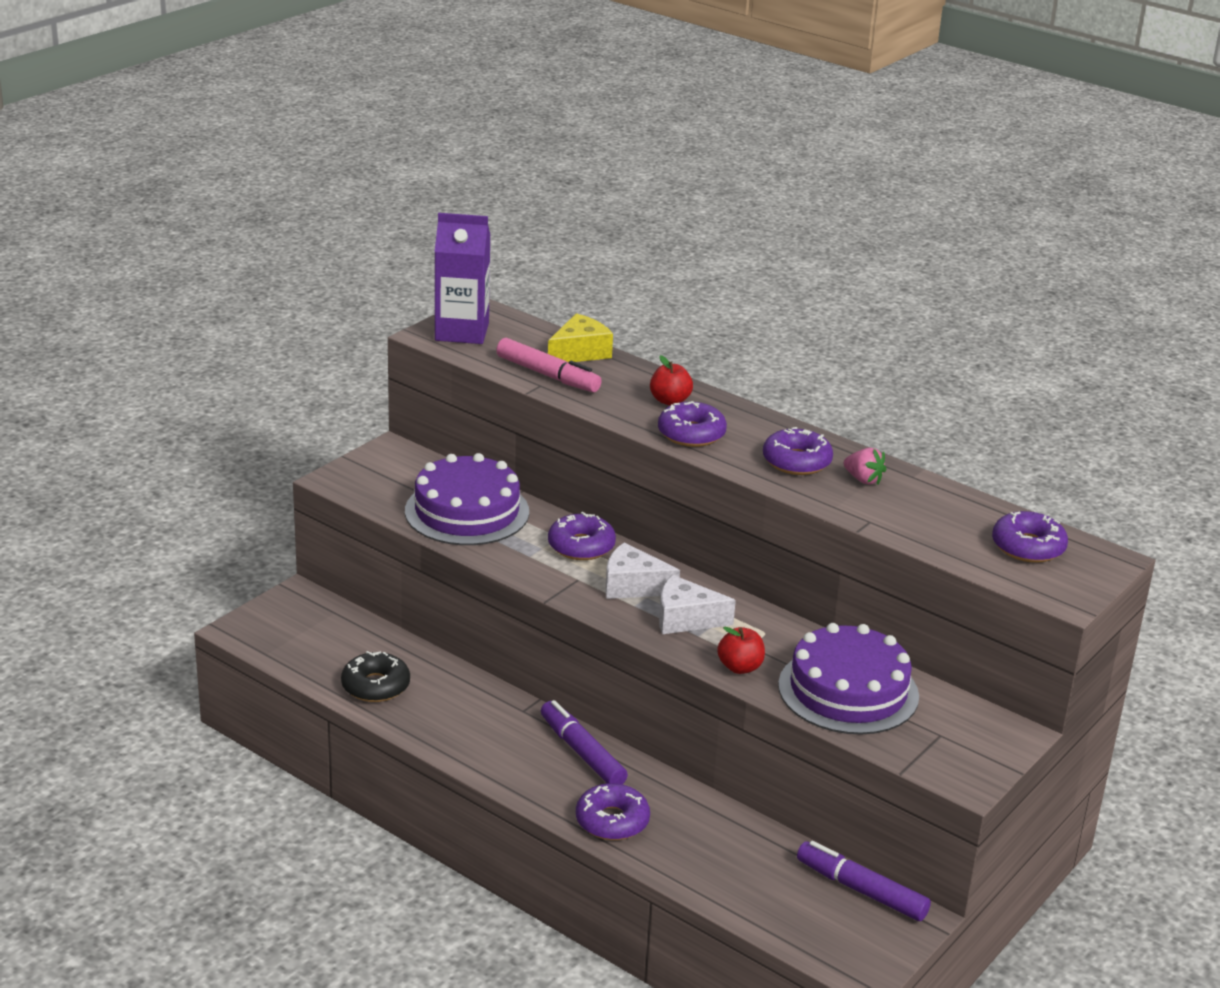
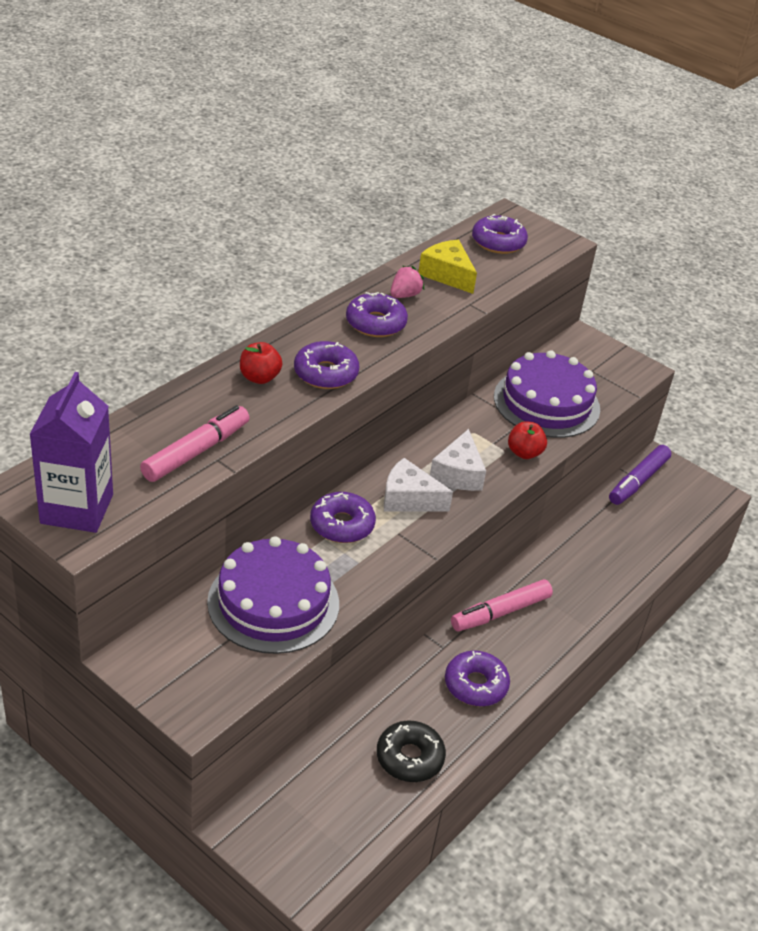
camera: 90 degrees left, 10 degrees up
purple marker [541,700,628,784] -> pink marker [451,579,553,631]
yellow cheese [548,313,613,362] -> yellow cheese moved to [418,240,477,294]
purple donut [576,783,650,840] -> purple donut moved to [445,651,510,706]
white cheese [605,542,680,599] -> white cheese turned 90 degrees clockwise [384,458,453,511]

